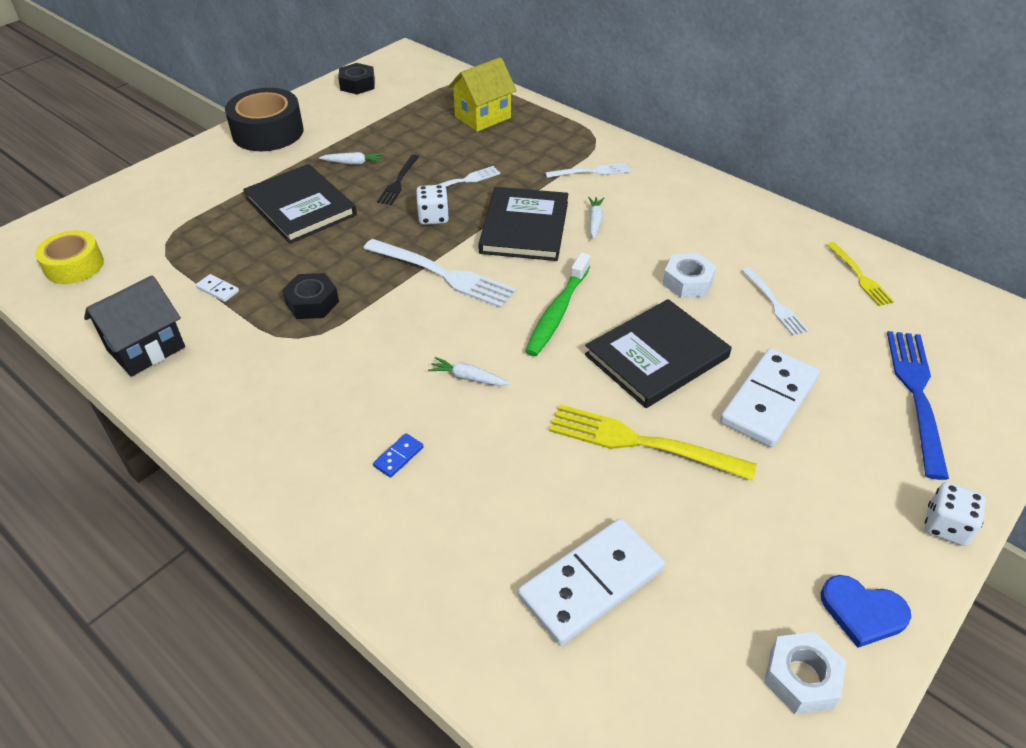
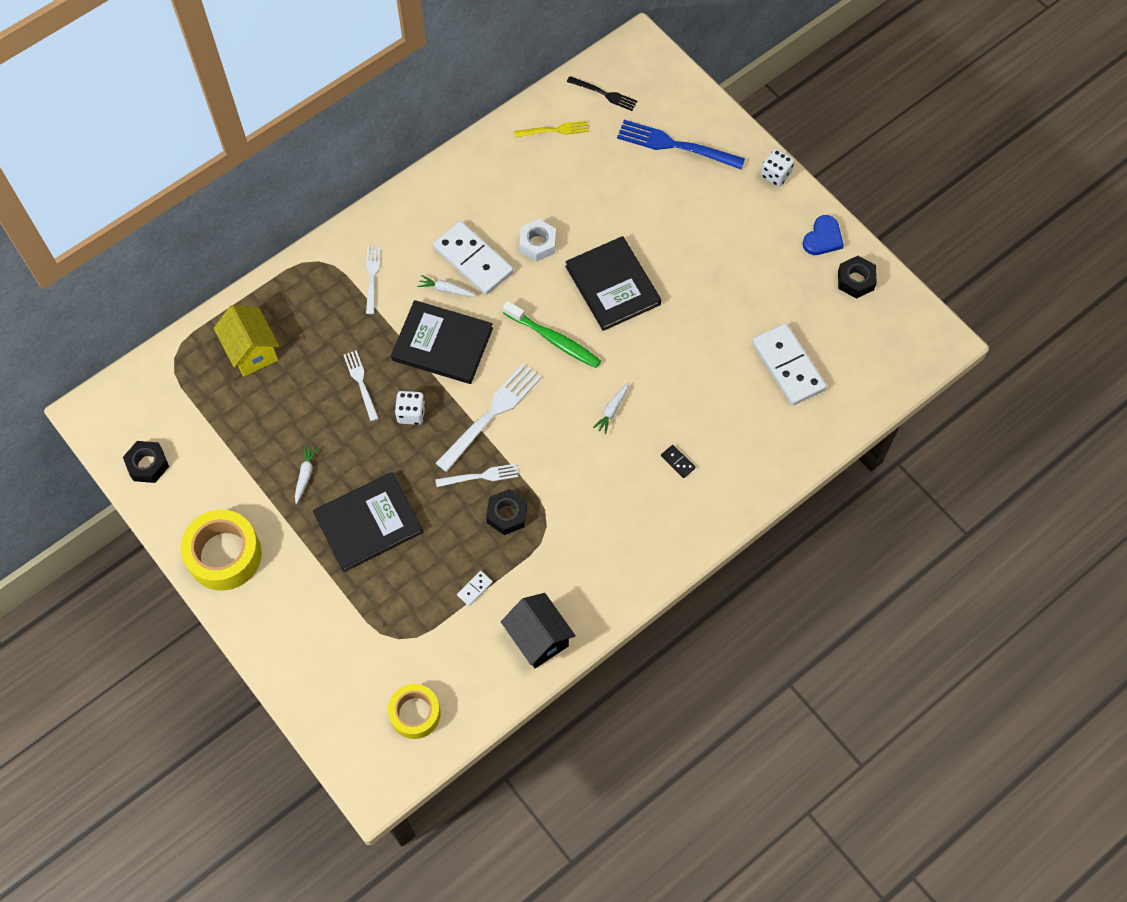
camera: 80 degrees left, 20 degrees up
black tape [225,88,304,151] -> yellow tape [180,510,262,591]
blue domino [373,433,424,478] -> black domino [661,445,695,478]
black fork [377,154,419,205] -> black fork moved to [567,76,637,111]
yellow fork [549,404,757,481] -> none
white domino [720,348,820,447] -> white domino moved to [433,221,513,295]
white fork [742,268,809,336] -> white fork moved to [435,464,519,487]
white nut [764,632,846,714] -> black nut [838,256,877,299]

